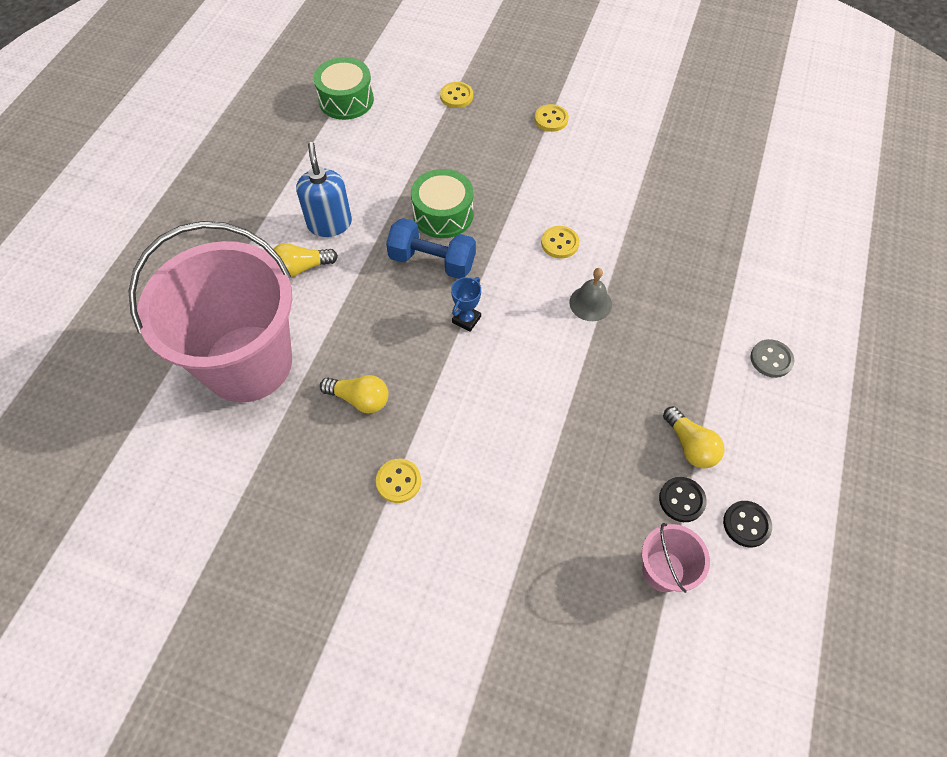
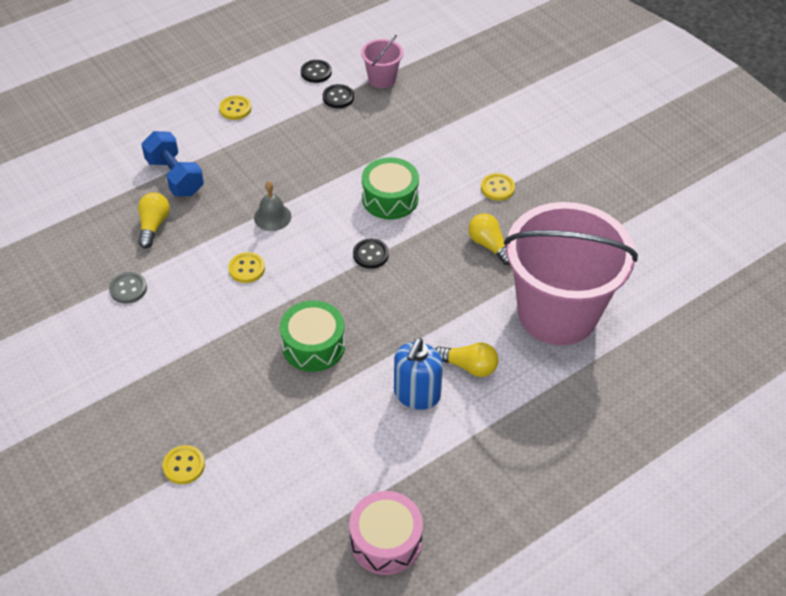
camera: 145 degrees left, 10 degrees down
green drum [314,57,374,120] -> green drum moved to [362,157,419,219]
blue dumbbell [386,218,476,279] -> blue dumbbell moved to [141,131,204,196]
blue trophy [451,277,481,332] -> black button [353,239,389,269]
yellow button [534,104,569,132] -> yellow button moved to [219,95,251,120]
yellow light bulb [663,406,725,469] -> yellow light bulb moved to [138,192,170,248]
grey button [750,339,794,378] -> grey button moved to [109,272,147,304]
none -> pink drum [349,491,423,575]

